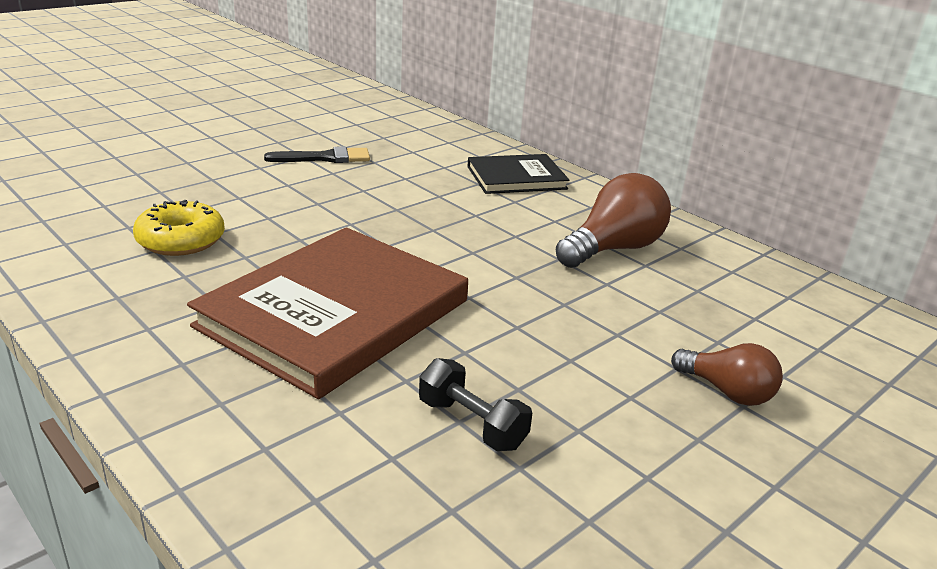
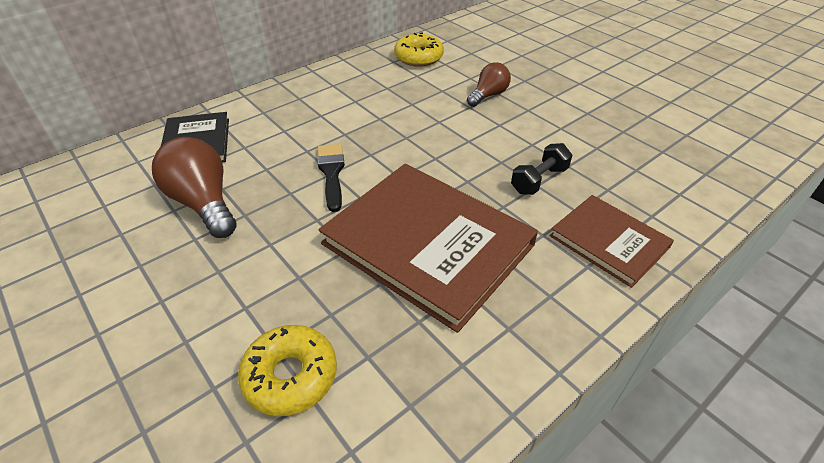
camera: 85 degrees left, 15 degrees up
black brush [264,146,370,163] -> black brush moved to [317,144,345,212]
brown light bulb [556,173,671,268] -> brown light bulb moved to [152,137,237,238]
none -> yellow donut [394,32,444,67]
none -> brown book [550,195,674,288]

